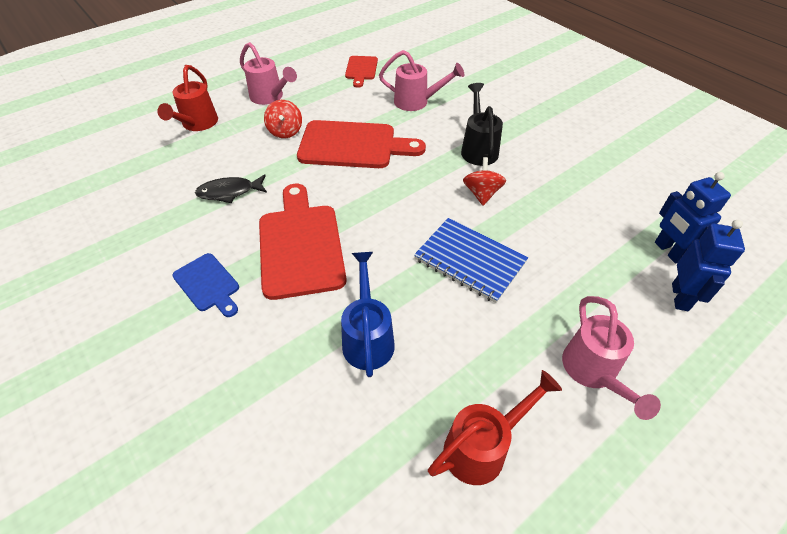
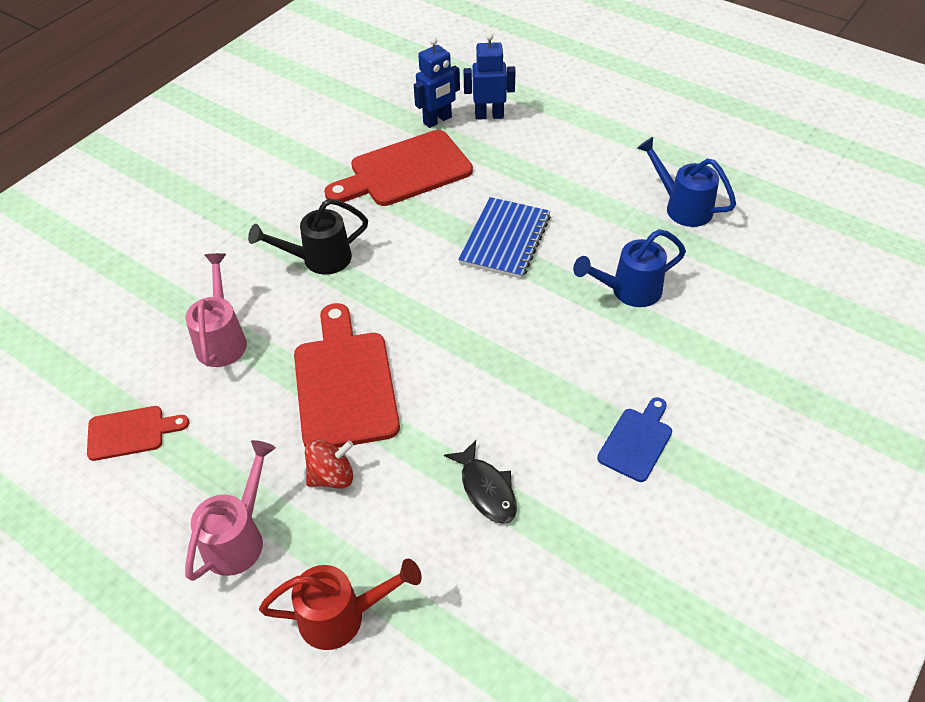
camera: 105 degrees left, 0 degrees up
red cutting board [259,184,347,300] -> red cutting board moved to [324,130,473,206]
red watering can [428,370,562,485] -> blue watering can [637,137,736,227]
red spinning top [463,157,506,205] -> none
pink watering can [562,296,661,420] -> none

